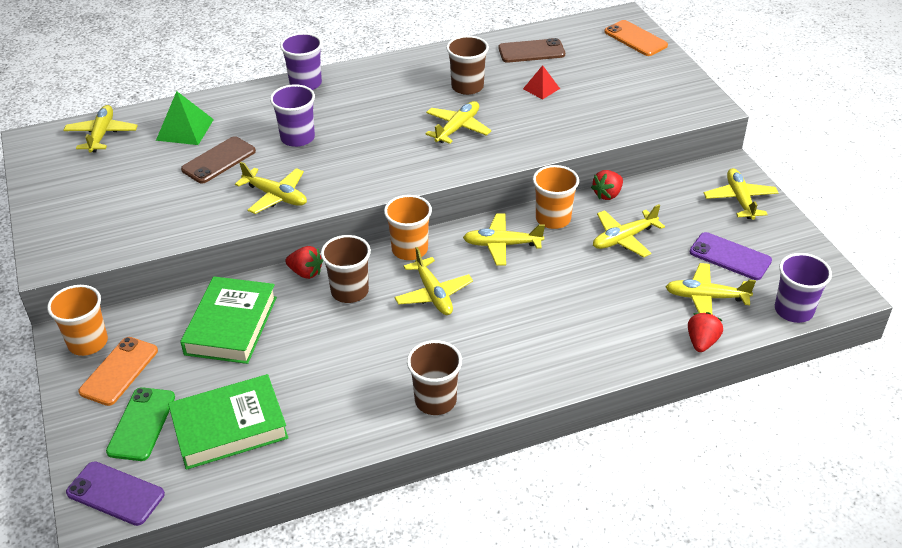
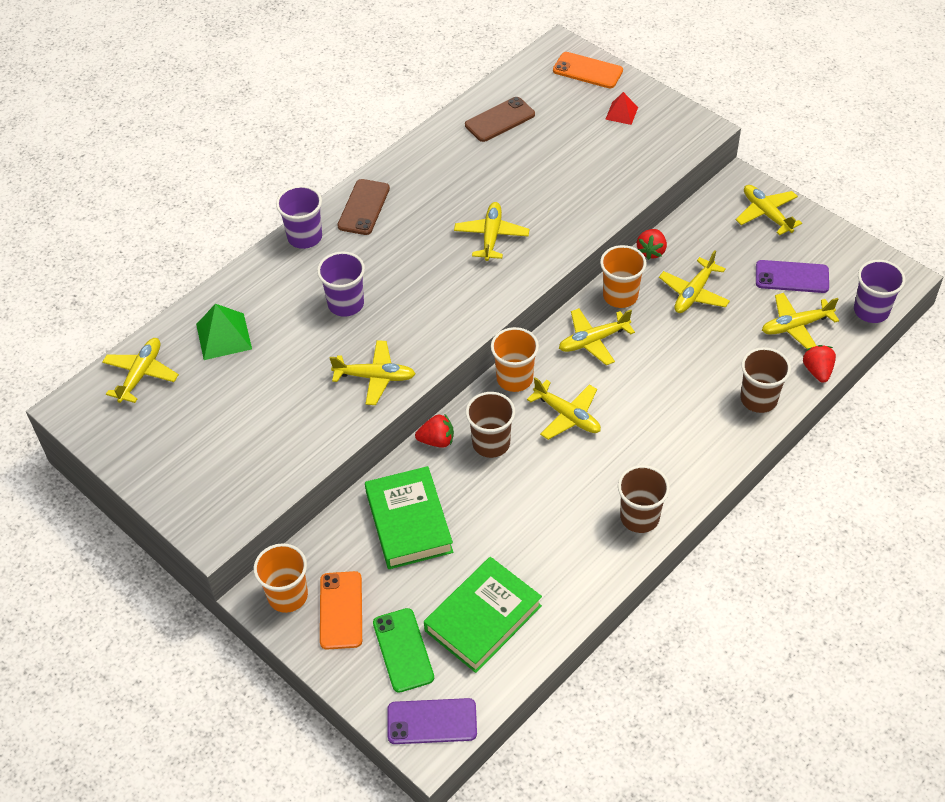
camera: 25 degrees left, 10 degrees up
yellow plane [63,105,138,153] -> yellow plane turned 45 degrees clockwise [102,338,179,403]
brown phone [181,136,256,184] -> brown phone moved to [337,179,390,235]
brown cup [446,36,489,95] -> brown cup moved to [740,347,791,413]
red pyramid [523,65,560,99] -> red pyramid moved to [605,92,638,125]

